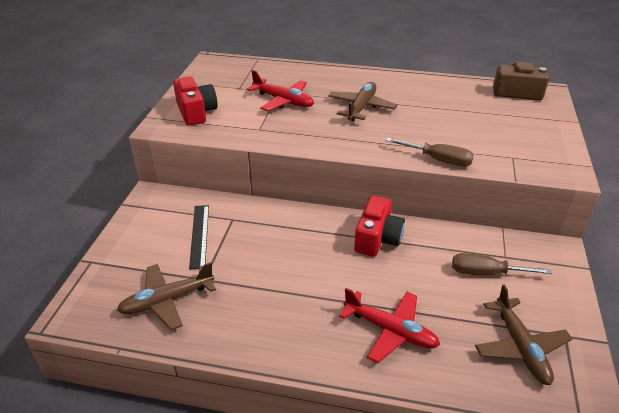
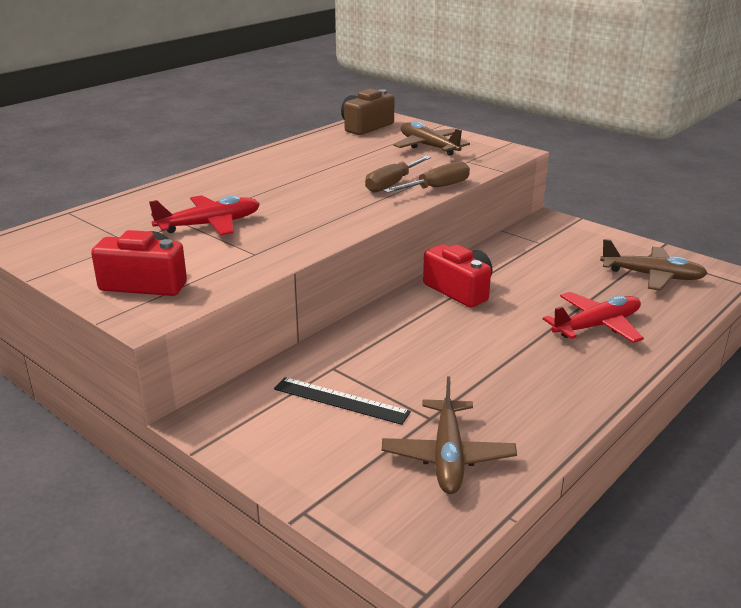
camera: 60 degrees left, 10 degrees down
brown plane [328,82,397,121] -> brown plane moved to [393,121,470,156]
brown screwdriver [452,253,552,275] -> brown screwdriver moved to [365,156,431,193]

